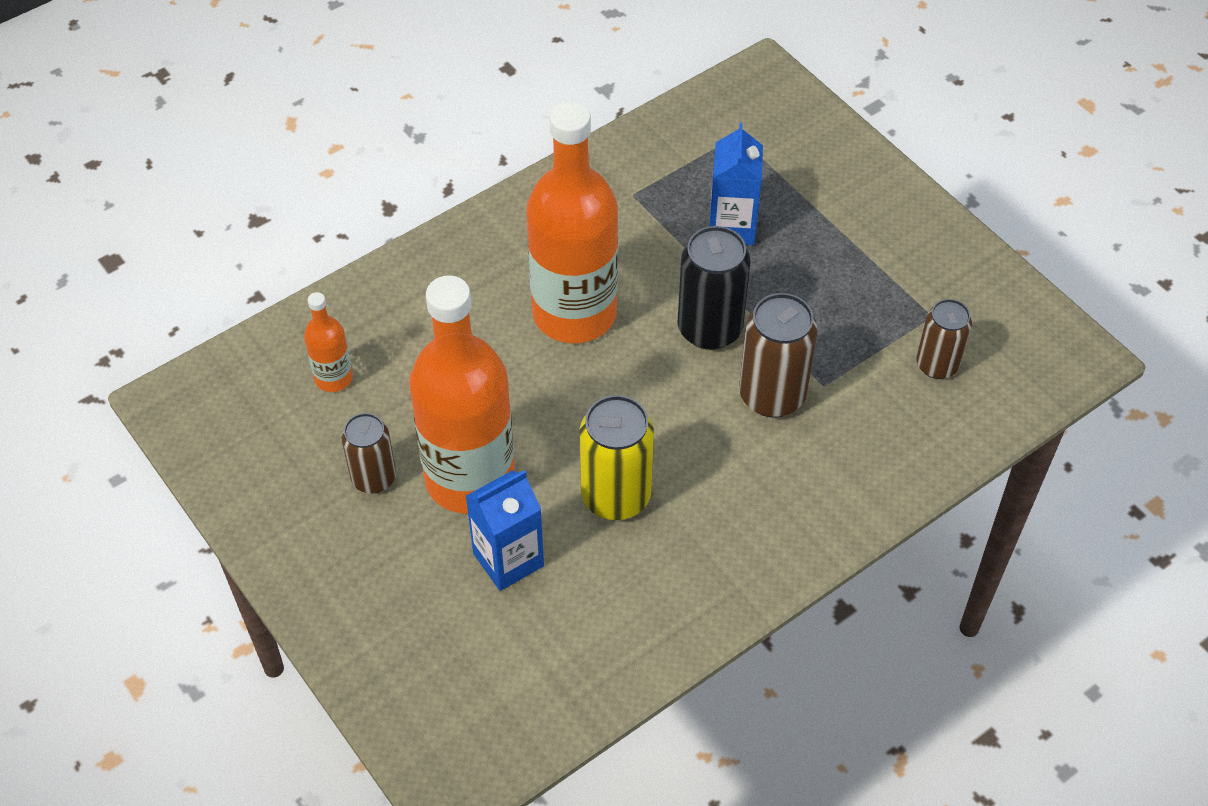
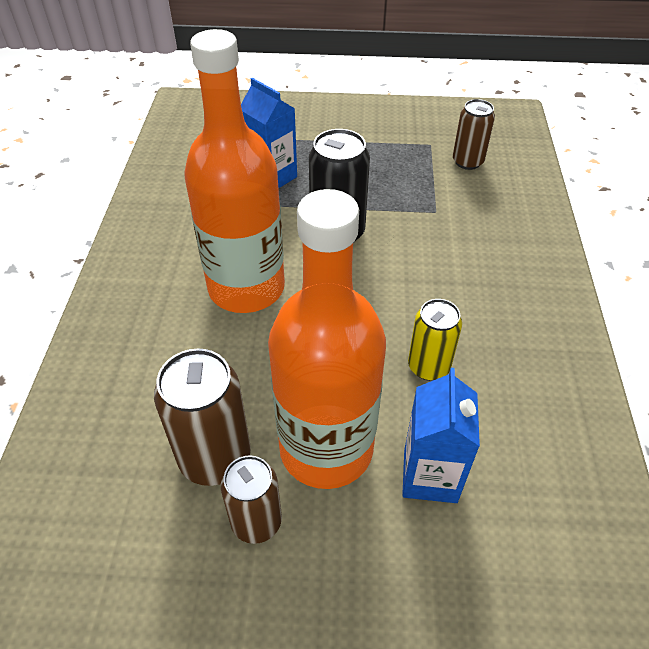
camera: 50 degrees left, 5 degrees down
orange bottle [304,292,353,392] -> none
yellow can [579,395,654,520] -> yellow can [408,299,462,381], size x0.65
brown can [739,293,817,417] -> brown can moved to [154,349,251,486]

